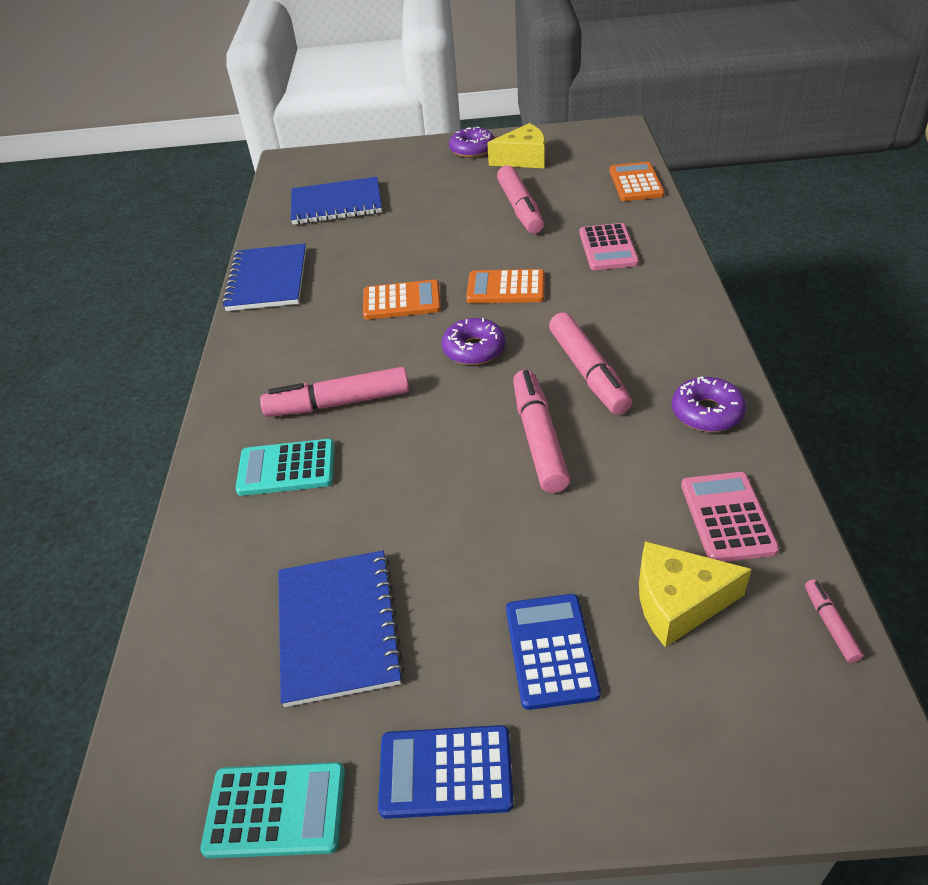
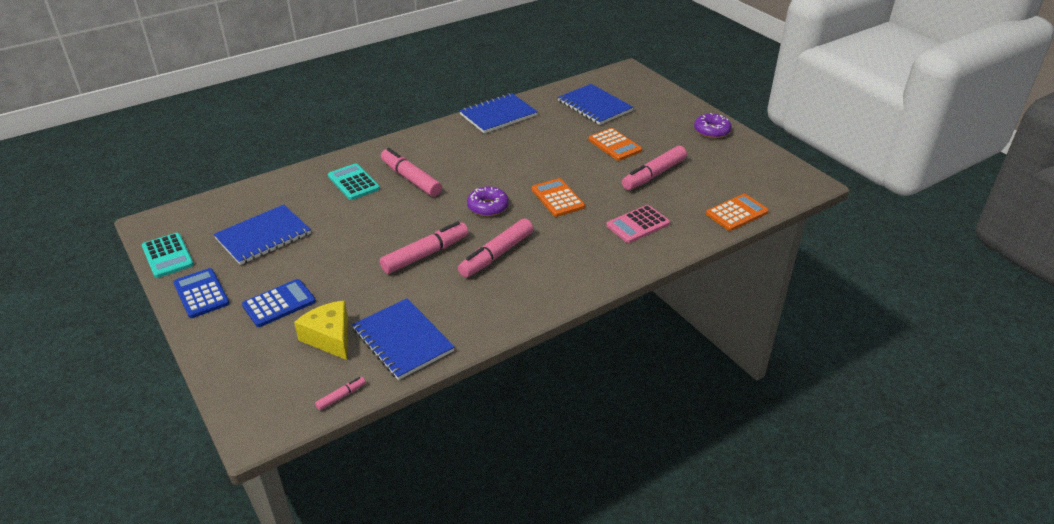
camera: 55 degrees right, 5 degrees down
orange calculator [363,280,441,320] -> orange calculator moved to [589,128,642,161]
yellow cheese [487,123,545,168] -> none
purple donut [672,376,747,432] -> none
pink calculator [681,472,779,562] -> blue notebook [352,298,455,380]

